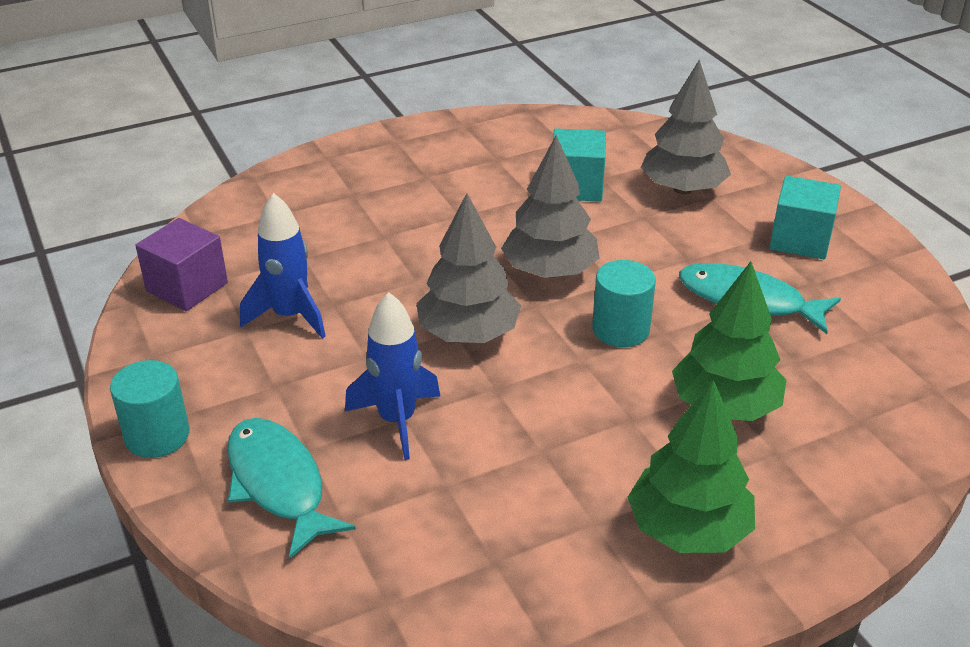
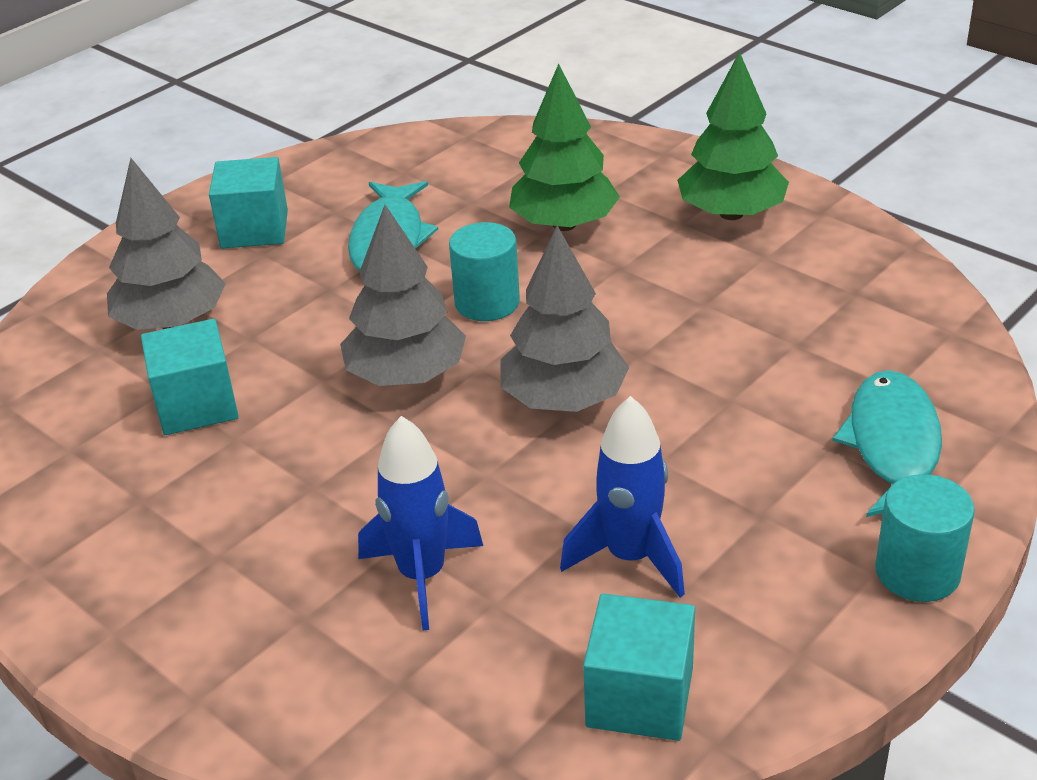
camera: 110 degrees left, 0 degrees up
purple cube [135,218,228,311] -> turquoise cube [583,593,695,741]
turquoise fish [227,418,356,559] -> turquoise fish turned 150 degrees clockwise [832,370,942,517]
blue rocket [345,292,440,460] -> blue rocket moved to [358,416,483,631]

